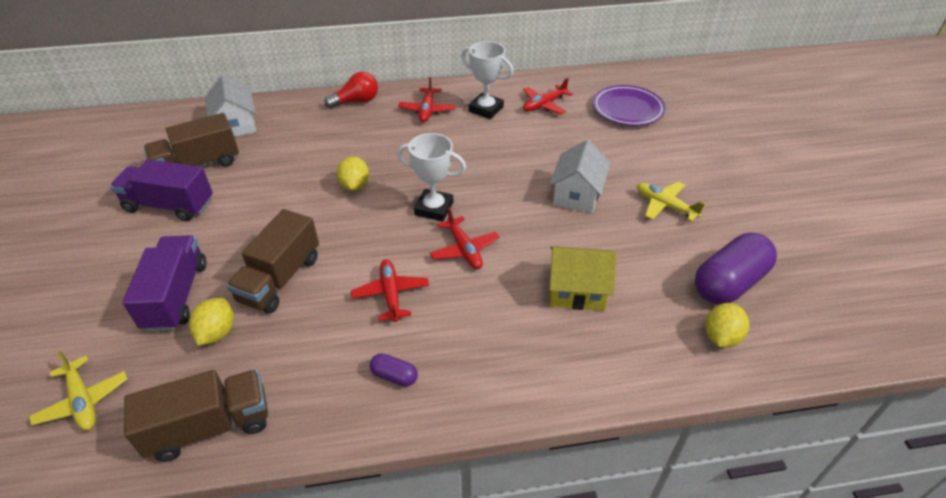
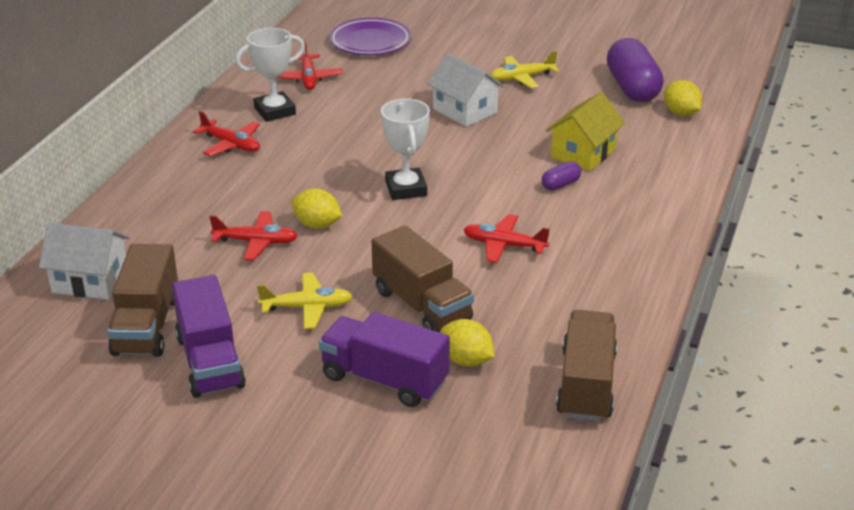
camera: 60 degrees left, 10 degrees down
yellow plane [29,351,128,430] -> yellow plane moved to [257,273,353,329]
purple truck [110,159,213,221] -> purple truck turned 60 degrees counterclockwise [172,275,246,398]
red light bulb [324,72,378,108] -> none
purple capsule [370,353,418,387] -> purple capsule moved to [542,161,581,191]
white trophy [397,133,466,222] -> white trophy turned 60 degrees counterclockwise [381,99,430,200]
red plane [430,207,499,269] -> red plane moved to [209,211,298,260]

